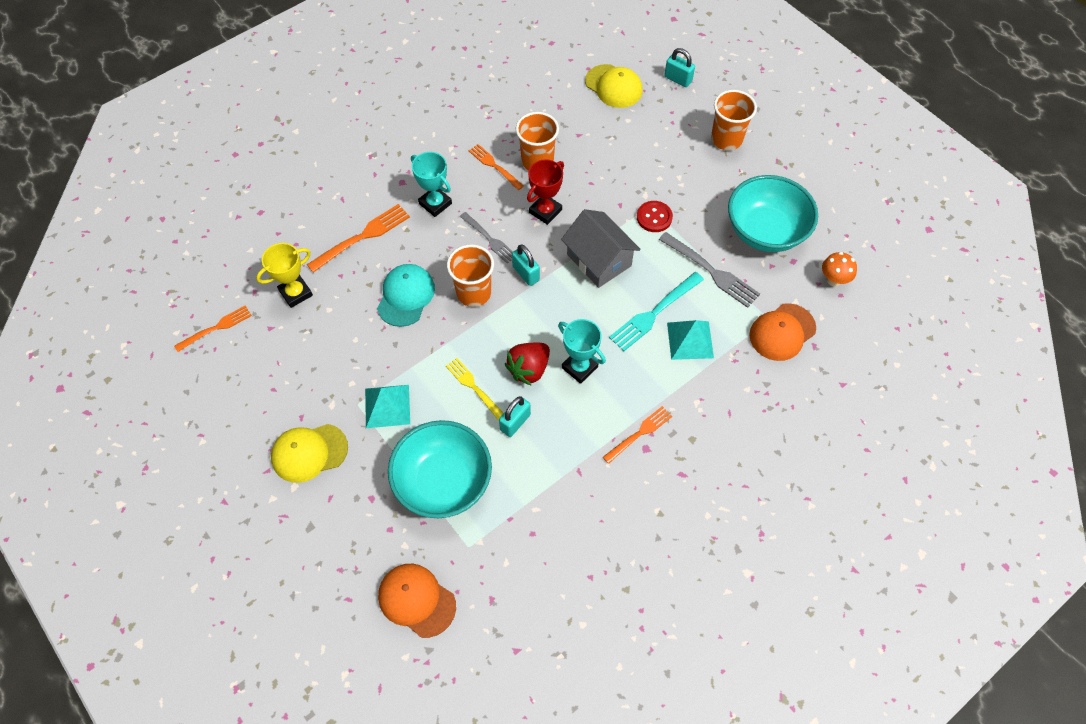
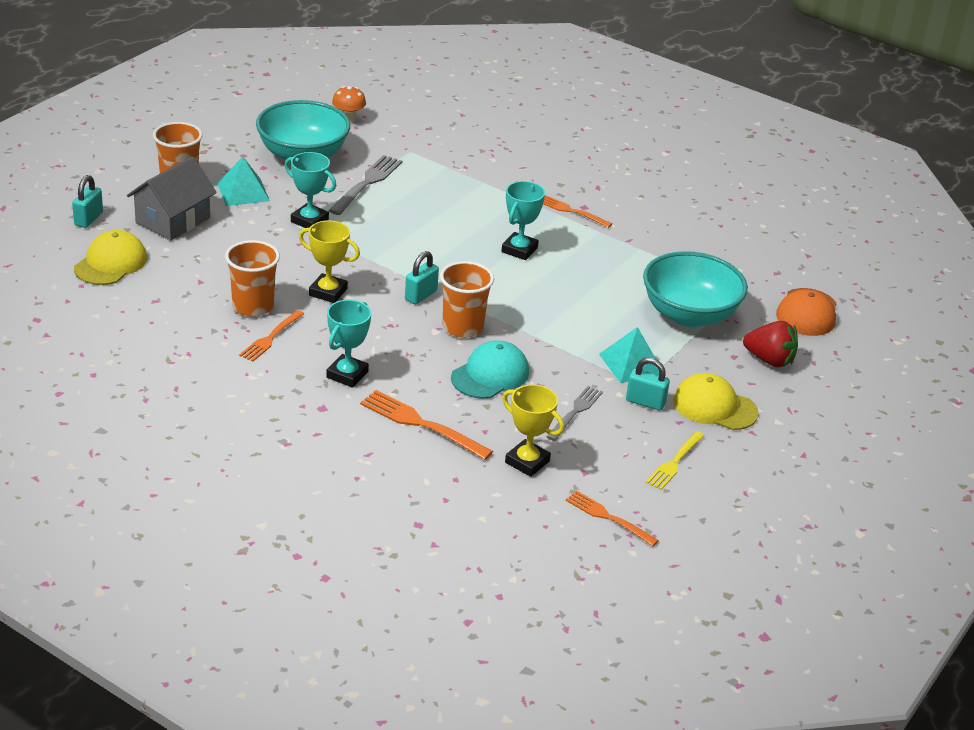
camera: 110 degrees left, 25 degrees down
yellow cap [271,424,348,483] -> yellow cap turned 150 degrees clockwise [673,373,759,430]
turquoise cap [377,264,435,327] -> turquoise cap turned 135 degrees clockwise [451,340,529,399]
yellow fork [446,358,504,420] -> yellow fork moved to [646,431,705,490]
grey fork [460,212,513,264] -> grey fork moved to [546,386,603,441]
turquoise padlock [499,396,531,437] -> turquoise padlock moved to [626,357,670,410]
red strawberry [505,343,550,386] -> red strawberry moved to [743,321,798,368]
red trophy [527,159,564,225] -> yellow trophy [299,220,360,303]
grey house [561,209,641,288] -> grey house moved to [127,157,217,241]
turquoise fork [609,272,704,351] -> none
red button [637,201,673,232] -> turquoise trophy [285,152,336,228]
turquoise pyramid [667,320,714,360] -> turquoise pyramid moved to [217,157,270,206]
orange cap [749,303,816,361] -> none

